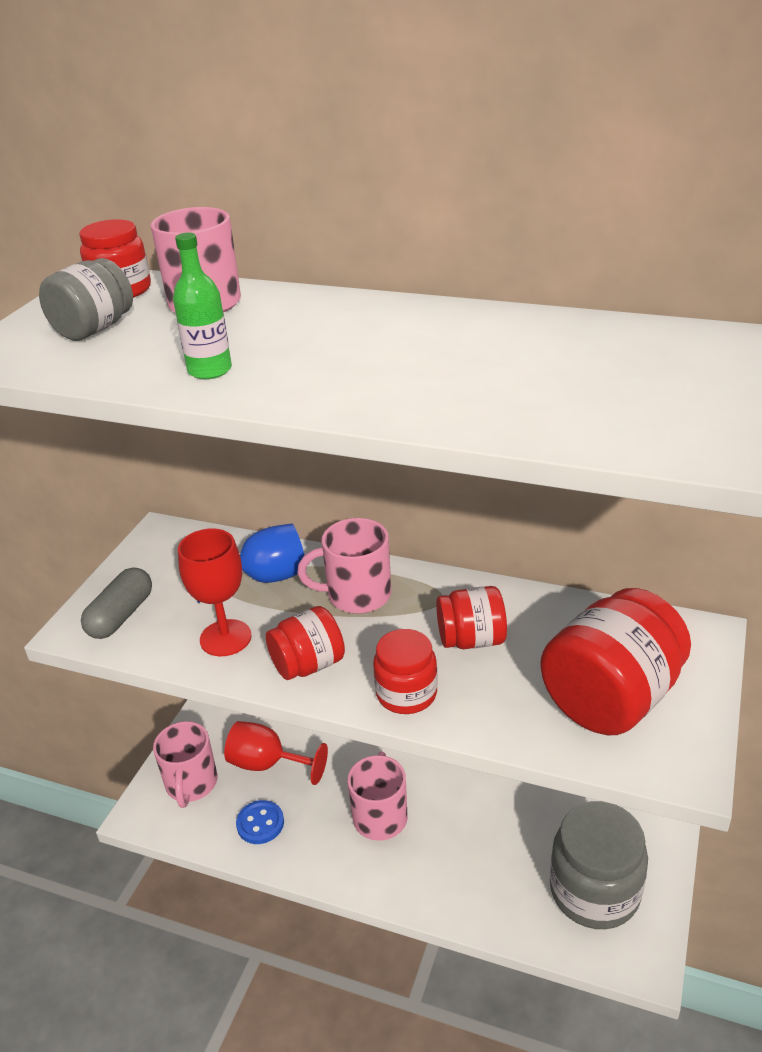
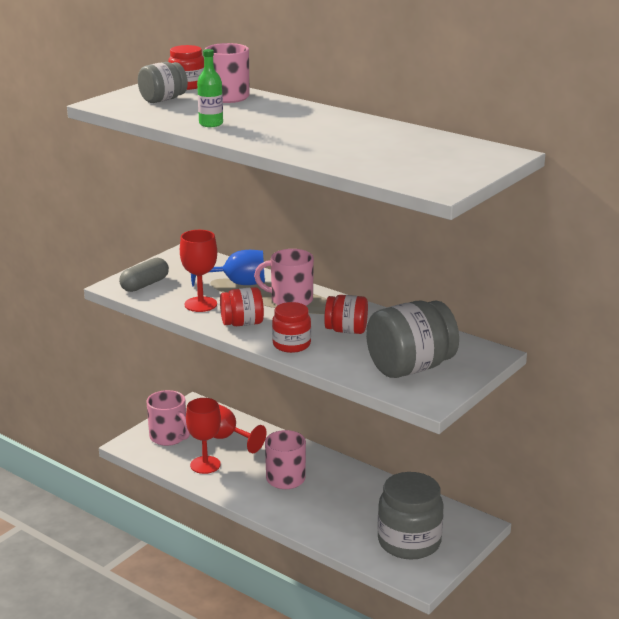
camera: 15 degrees right, 10 degrees down
pink mug [153,721,217,808] -> pink mug turned 60 degrees counterclockwise [146,390,190,446]
blue button [236,800,284,844] -> red goblet [186,398,221,474]
red jar [540,588,691,735] -> grey jar [366,300,459,378]

